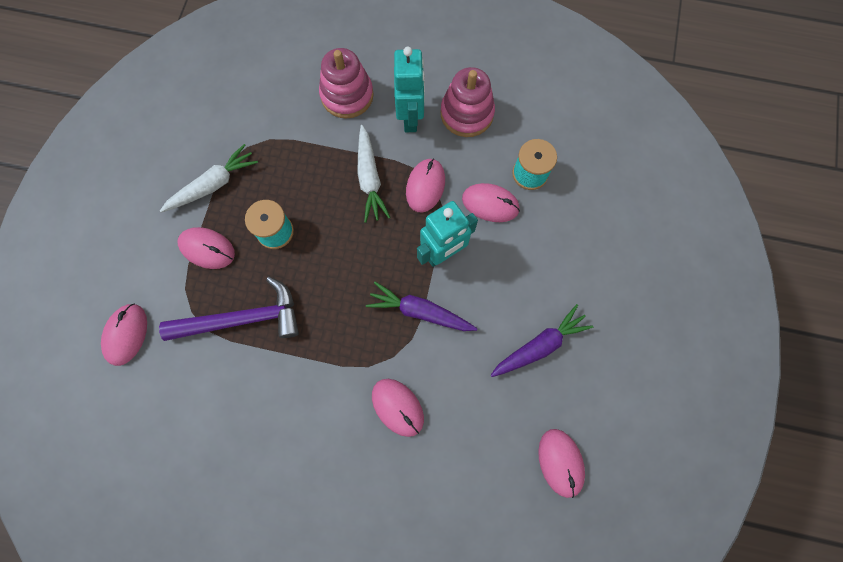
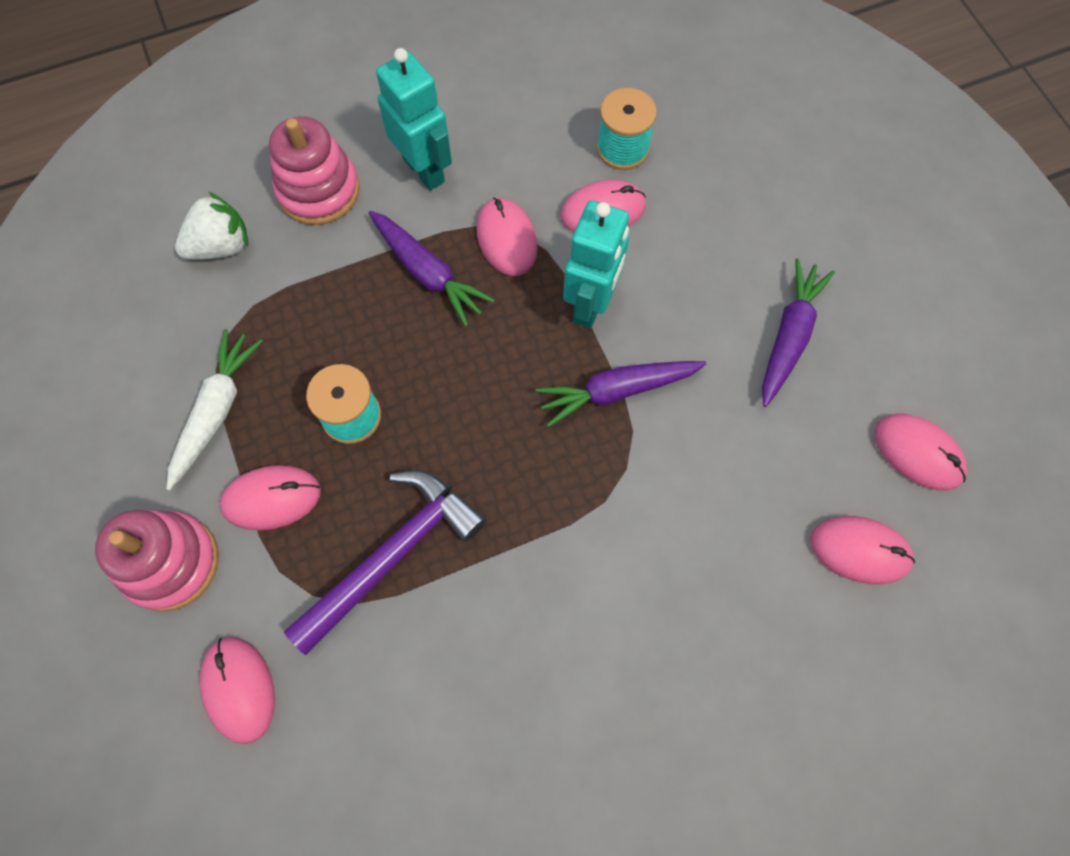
camera: 35 degrees left, 5 degrees down
white carrot [357,125,391,223] -> purple carrot [369,211,495,327]
pink mouse [372,379,424,437] -> pink mouse moved to [810,516,915,584]
pink stacking toy [440,67,495,137] -> pink stacking toy moved to [95,510,219,612]
none -> white strawberry [175,192,248,260]

